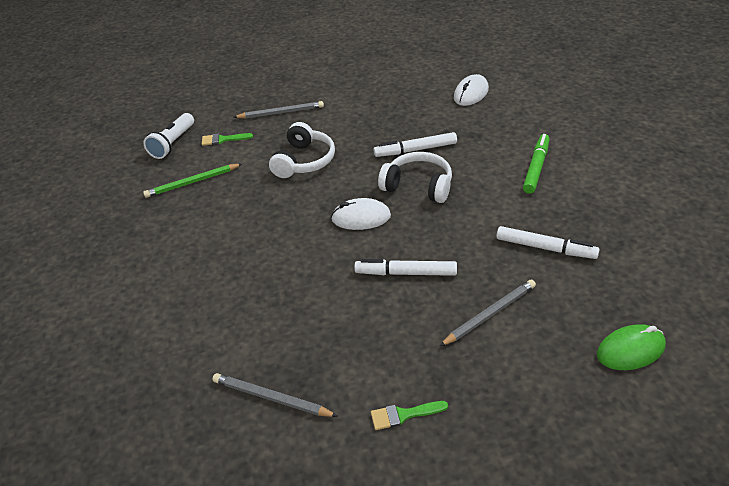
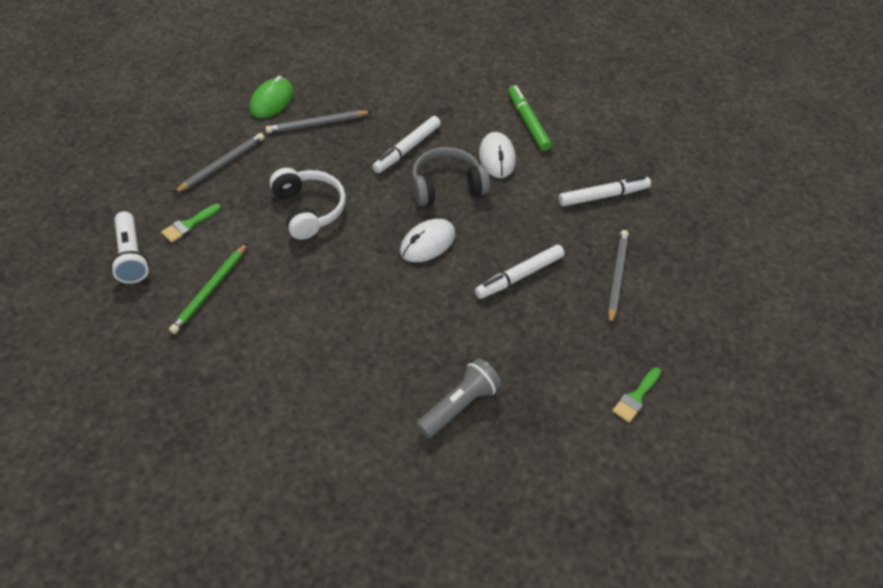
camera: 45 degrees left, 10 degrees up
grey pencil [212,373,338,417] -> grey pencil moved to [265,110,372,133]
white headphones [378,152,452,203] -> grey headphones [412,147,490,206]
white mouse [454,74,489,106] -> white mouse moved to [479,132,516,178]
green mouse [597,324,666,370] -> green mouse moved to [250,76,294,118]
none -> grey flashlight [416,358,501,438]

